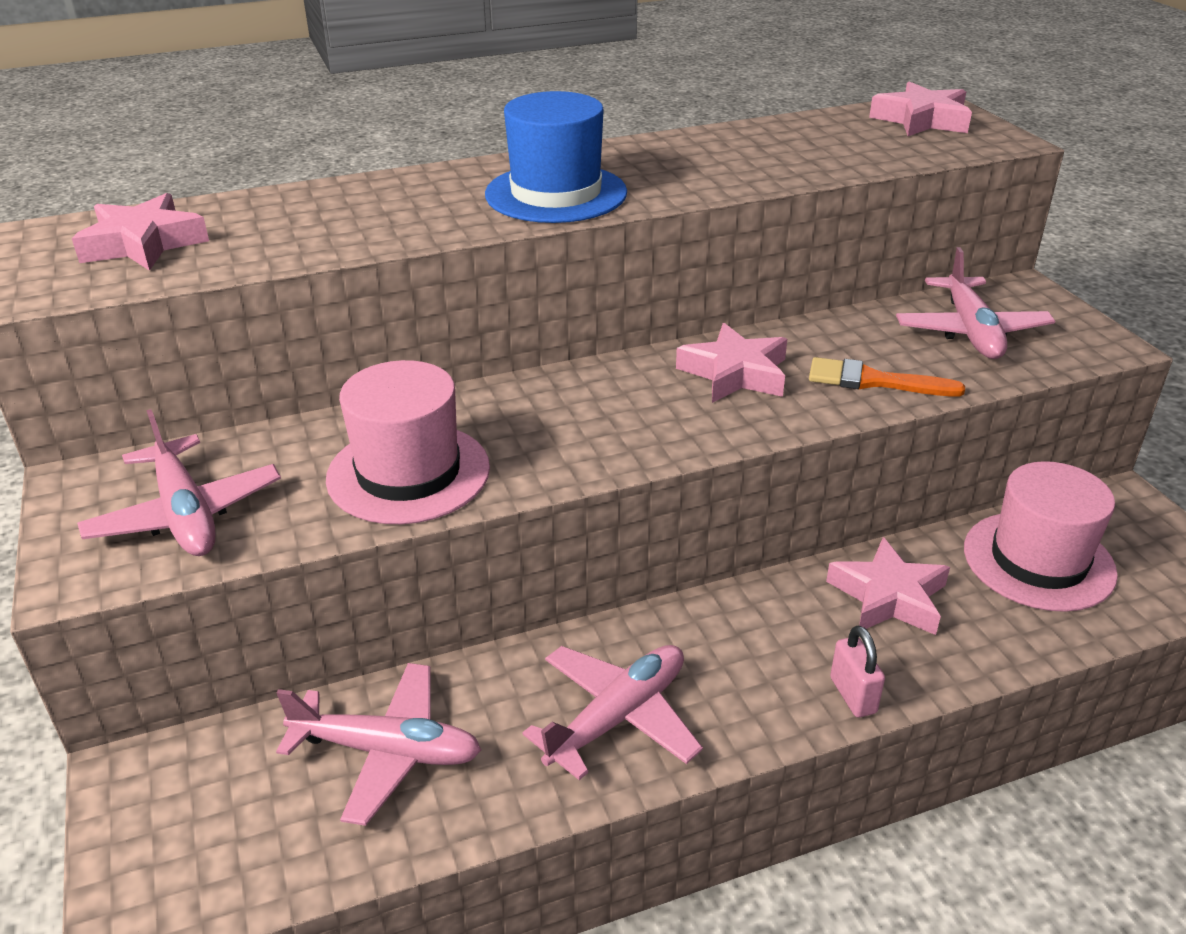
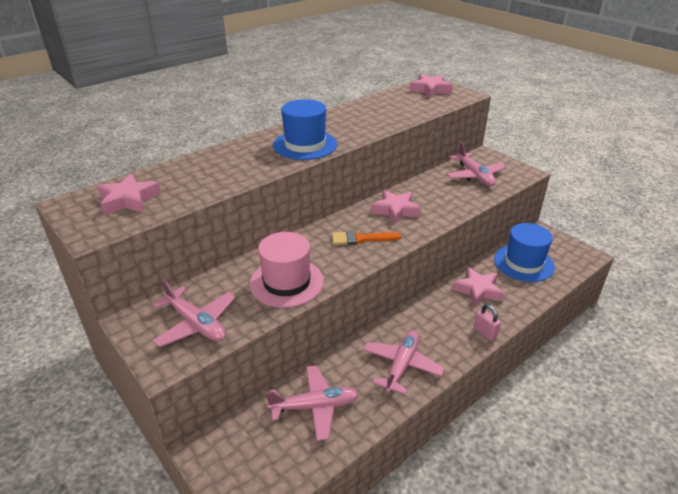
camera: 20 degrees left, 0 degrees up
orange brush [809,357,965,397] -> orange brush moved to [332,230,401,245]
pink hat [964,461,1118,612] -> blue hat [494,223,555,282]

